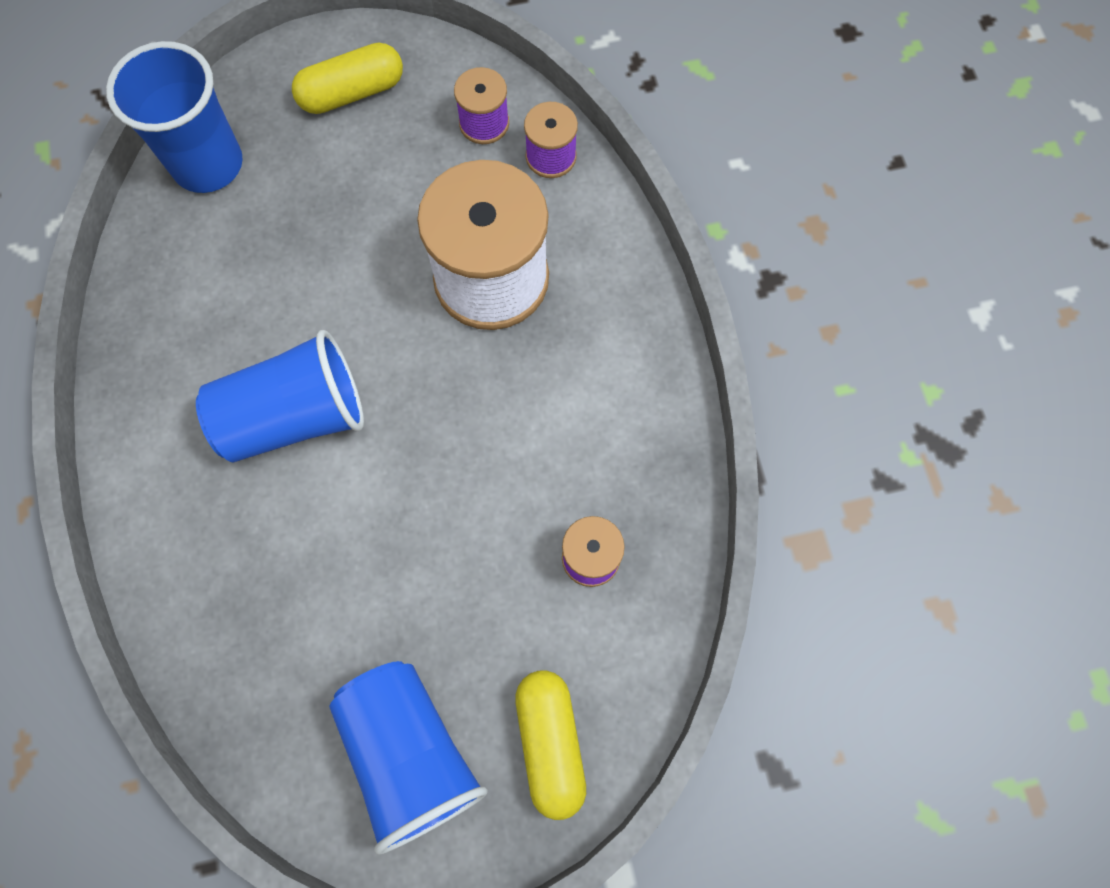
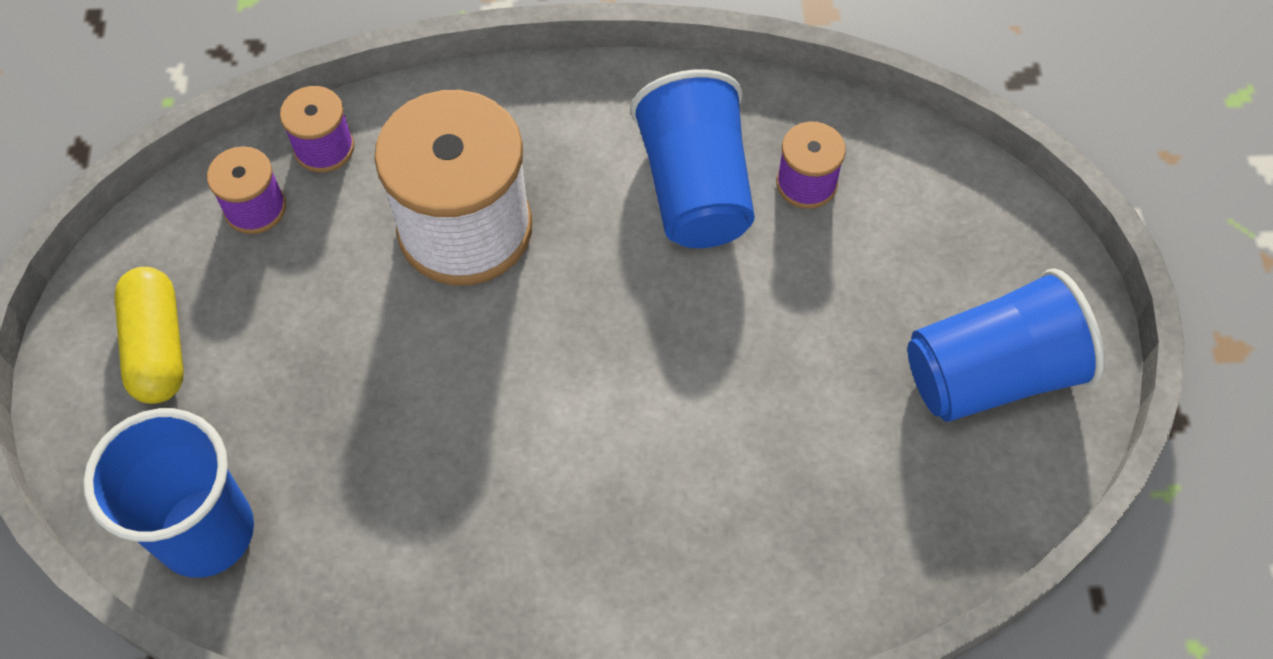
camera: 80 degrees left, 10 degrees down
blue cup [196,330,364,462] -> blue cup moved to [630,69,755,248]
yellow capsule [515,670,586,820] -> none

